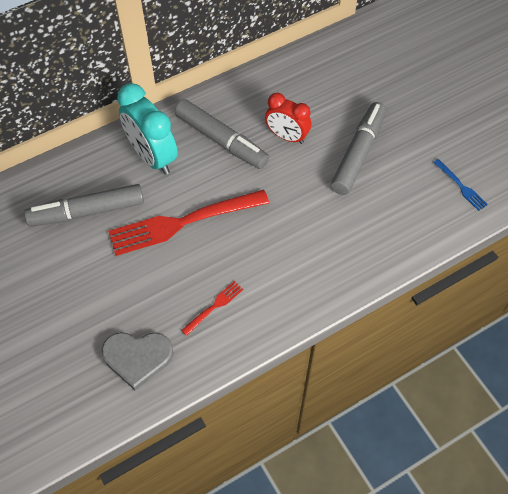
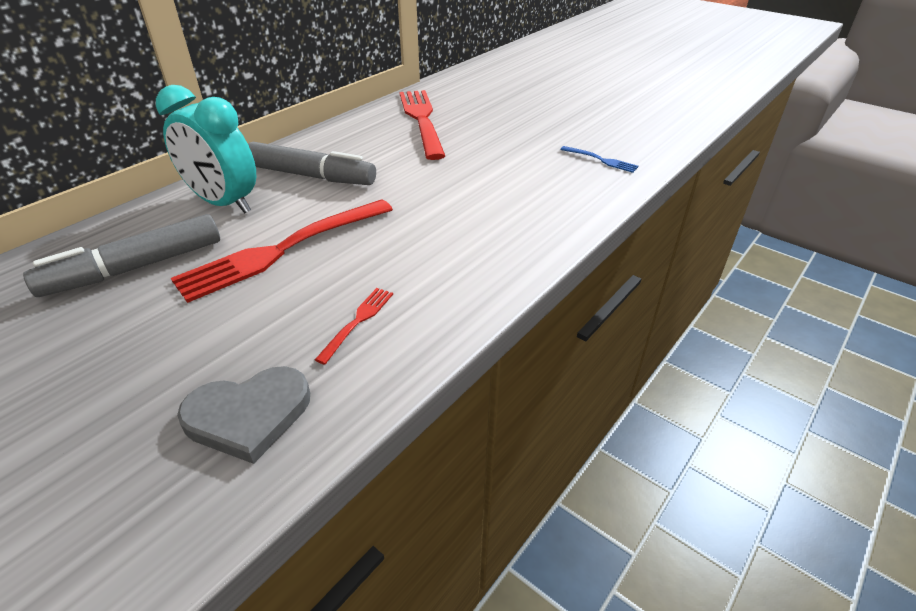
camera: 20 degrees left, 20 degrees down
red clock [265,93,311,144] -> none
grey marker [331,102,386,195] -> none
none -> red fork [399,90,445,160]

